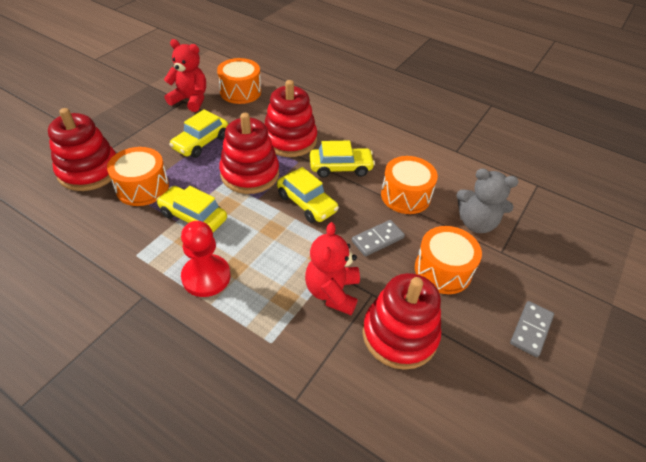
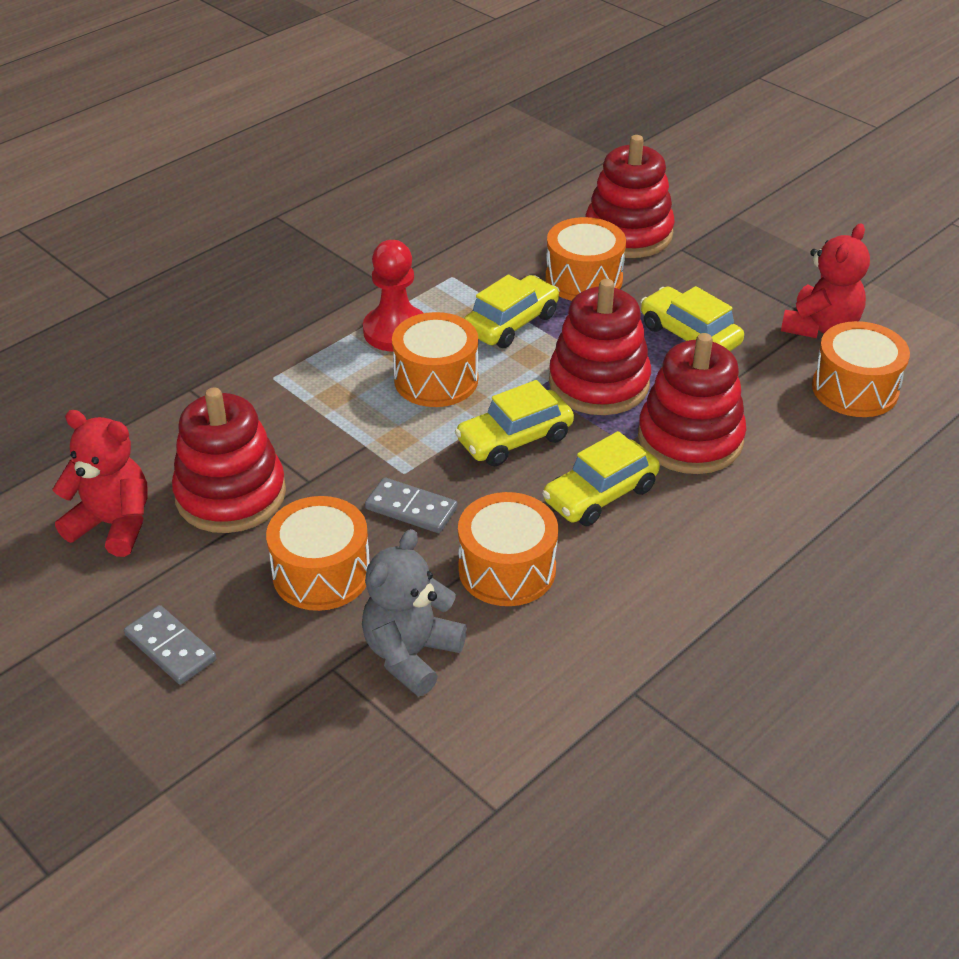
camera: 105 degrees right, 5 degrees down
red teddy bear [305,222,360,315] -> red teddy bear moved to [52,410,148,557]
yellow car [310,141,375,178] -> yellow car turned 45 degrees clockwise [542,431,660,526]
grey domino [352,220,405,256] -> grey domino turned 45 degrees counterclockwise [365,477,458,533]
none -> orange drum [392,312,478,407]

